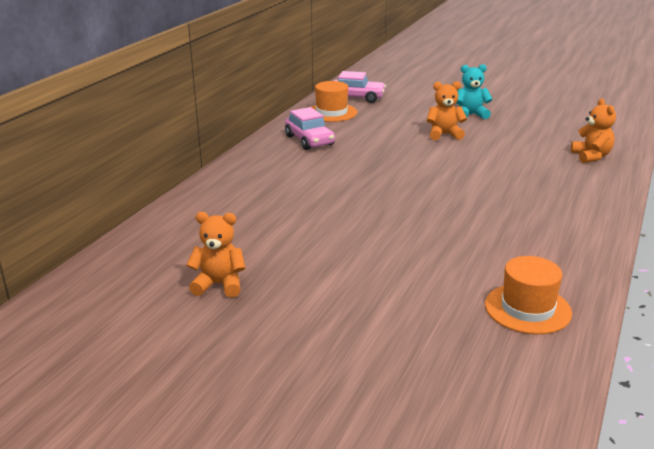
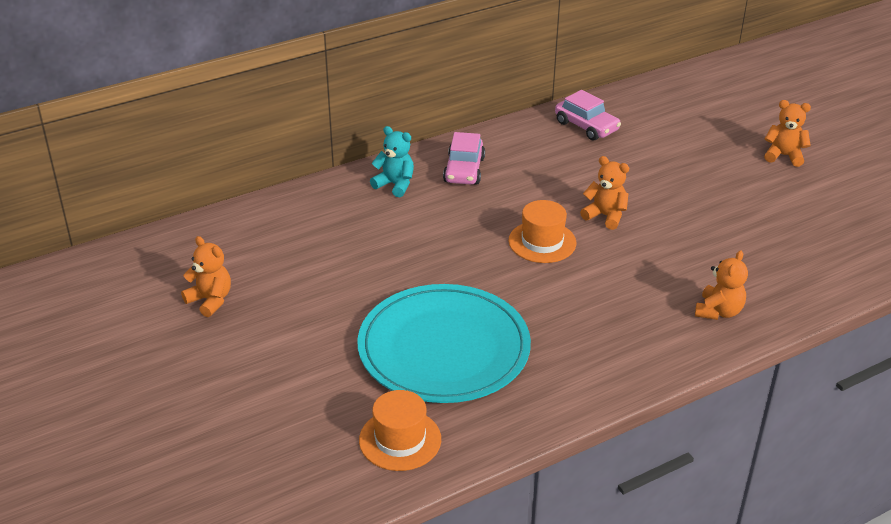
camera: 35 degrees right, 10 degrees up
orange hat [311,81,357,122] -> orange hat moved to [509,200,576,263]
turquoise teddy bear [456,64,492,119] -> turquoise teddy bear moved to [370,126,414,197]
none -> turquoise plate [358,284,531,403]
none -> orange teddy bear [764,100,811,167]

